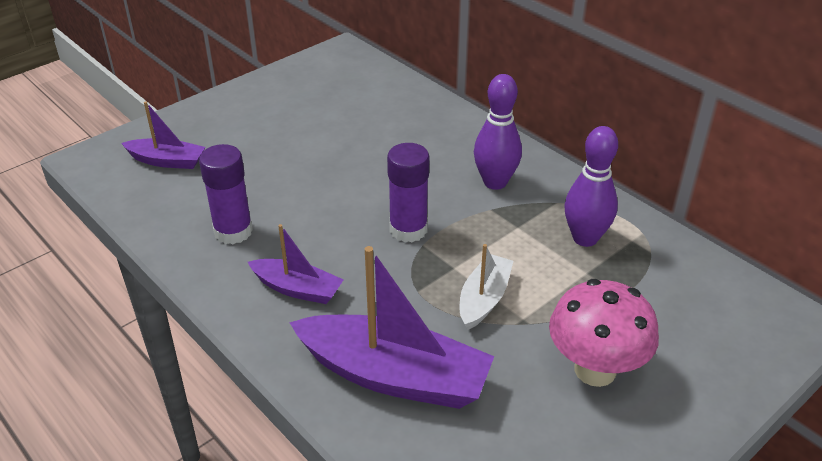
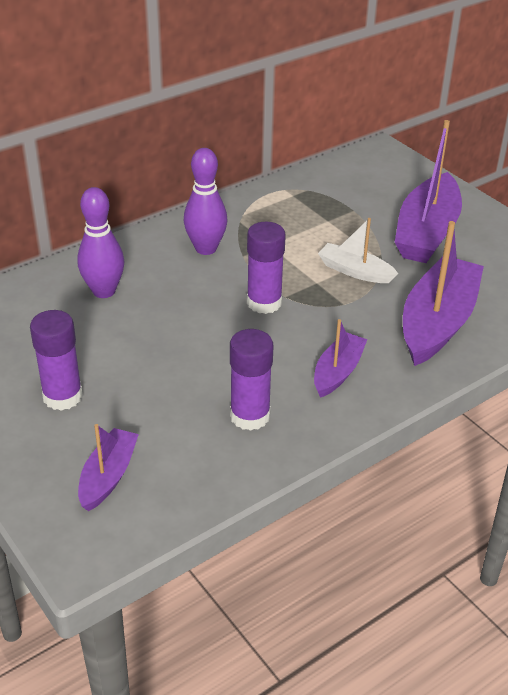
camera: 85 degrees left, 0 degrees up
pink mushroom [549,279,659,387] -> purple boat [395,120,462,263]
purple bowling pin [564,126,618,247] -> purple bowling pin moved to [77,187,124,298]
none -> purple glue stick [30,310,83,411]

